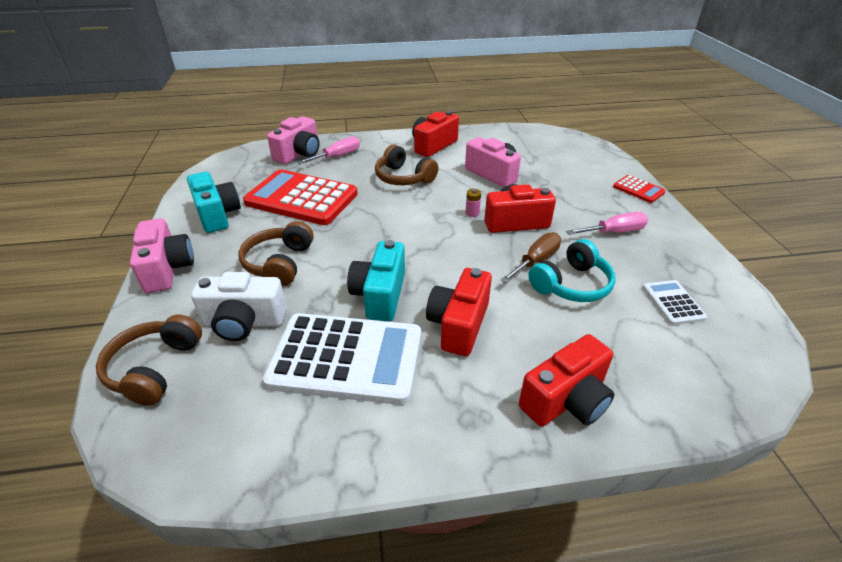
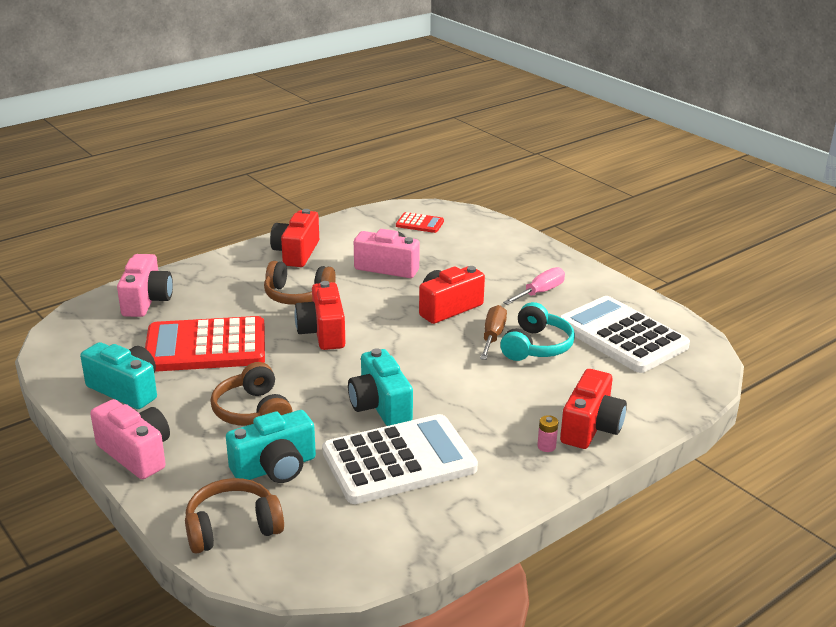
camera: 30 degrees left, 10 degrees down
brown headphones [96,314,202,406] -> brown headphones turned 90 degrees clockwise [185,478,284,554]
white camera [191,272,287,341] -> turquoise camera [226,410,316,483]
pink screwdriver [297,136,360,164] -> none
red camera [426,268,492,356] -> red camera moved to [294,281,345,350]
pink battery [465,189,481,217] -> pink battery moved to [537,415,558,452]
red calculator [613,175,666,203] -> red calculator moved to [396,212,444,233]
white calculator [643,280,707,325] -> white calculator [559,296,690,373], size x2.21

